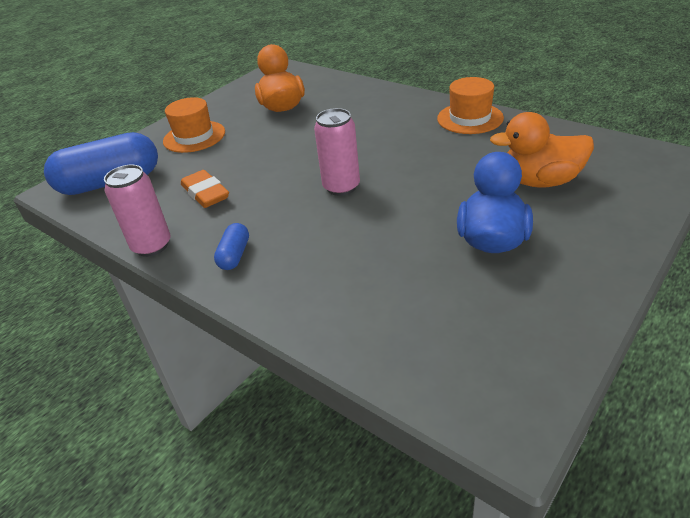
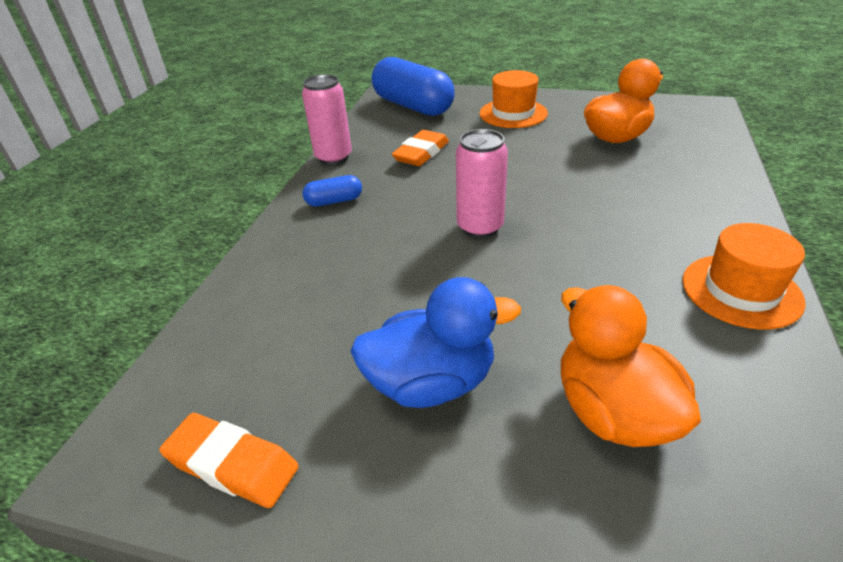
camera: 65 degrees right, 0 degrees up
none -> orange eraser [159,413,299,508]

